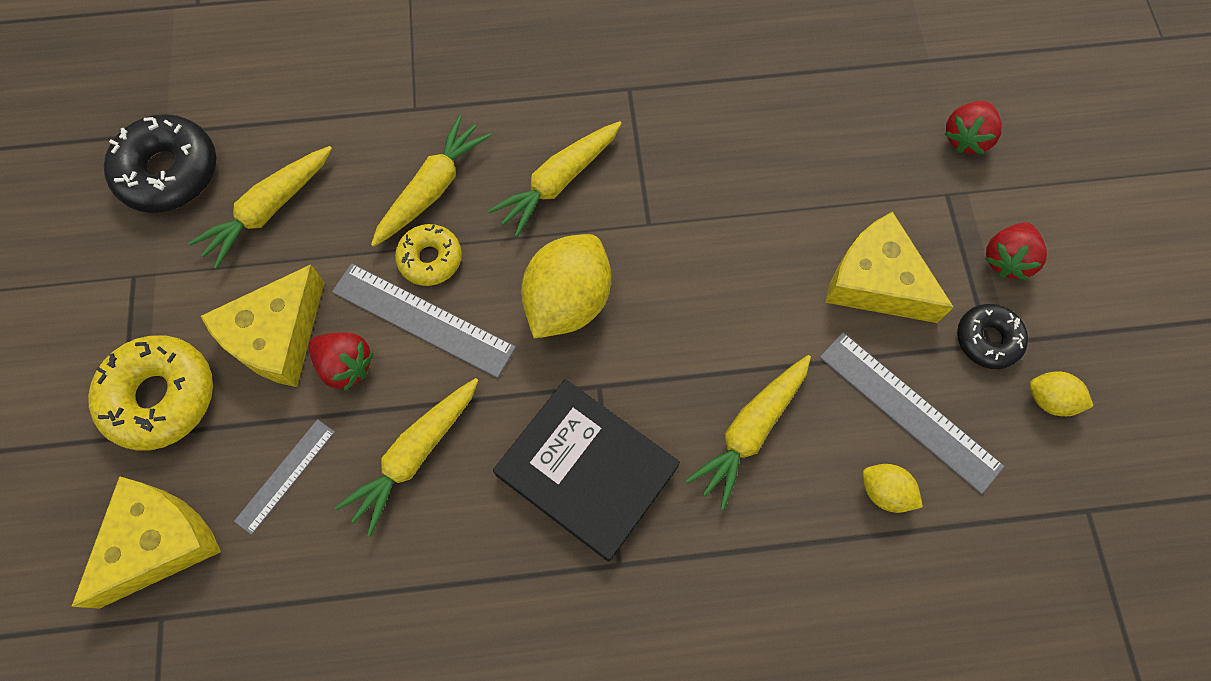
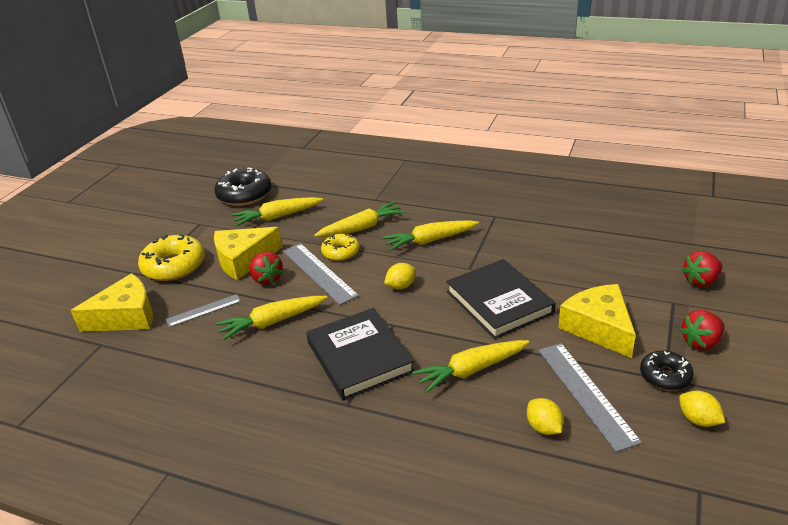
camera: 30 degrees right, 35 degrees down
yellow lemon [521,234,611,338] -> yellow lemon [384,263,416,289], size x0.50
none -> black book [446,259,556,339]

